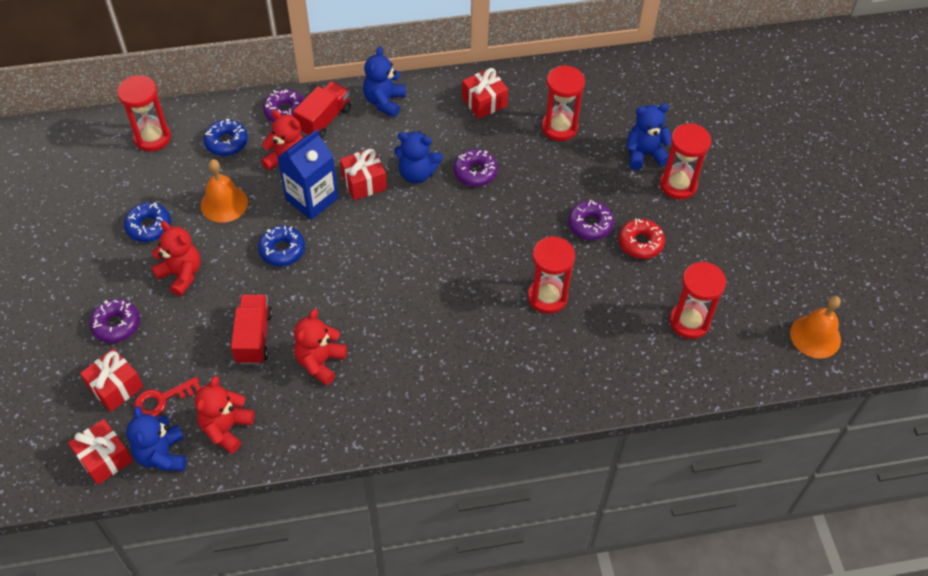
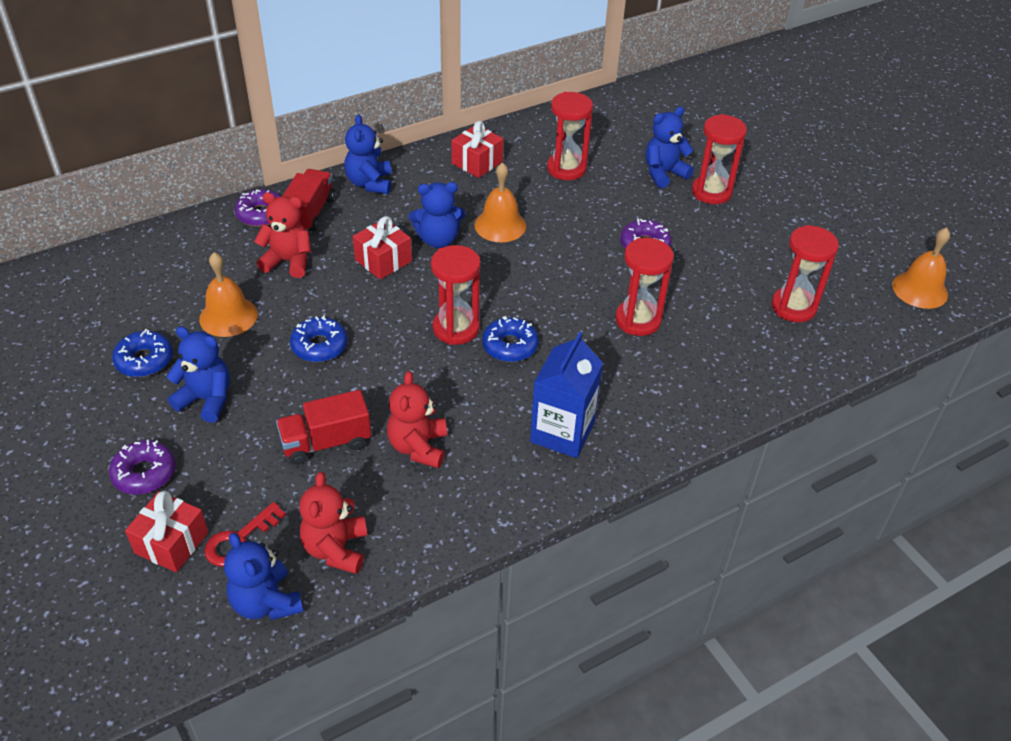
camera: 20 degrees left, 10 degrees down
red gift [68,419,133,485] -> none
red hourglass [117,75,171,152] -> red hourglass moved to [431,245,481,345]
red teddy bear [151,221,200,296] -> blue teddy bear [166,326,230,423]
blue donut [203,119,248,156] -> blue donut moved to [482,316,539,362]
red truck [231,294,273,364] -> red truck turned 90 degrees counterclockwise [276,390,371,465]
blue carton [277,129,338,220] -> blue carton moved to [530,332,603,458]
purple donut [453,149,498,187] -> orange bell [475,162,526,242]
red donut [619,218,665,259] -> none

